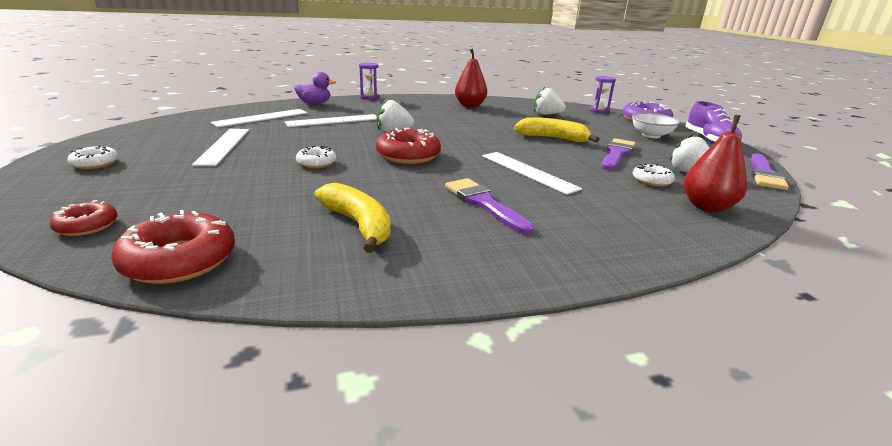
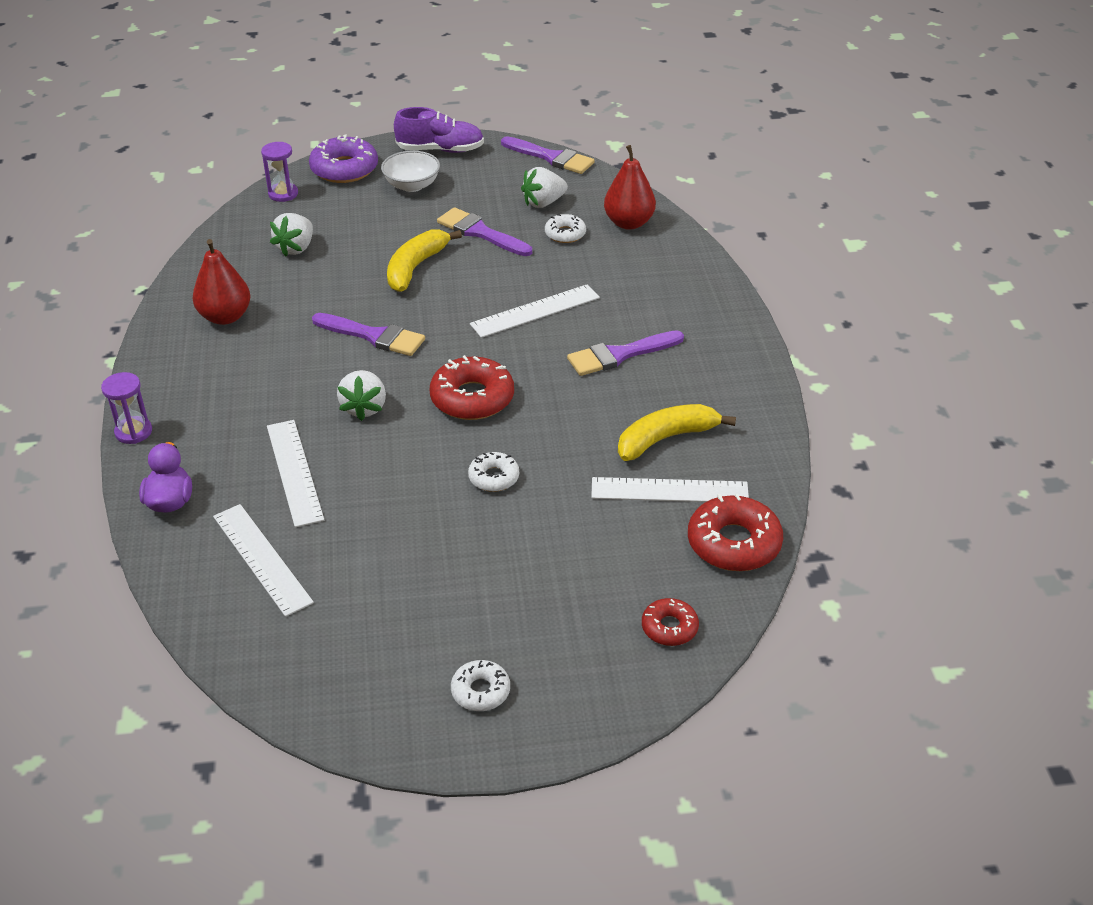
camera: 80 degrees left, 15 degrees up
white ruler [192,129,249,166] -> white ruler moved to [591,477,749,502]
none -> purple brush [312,313,425,356]

